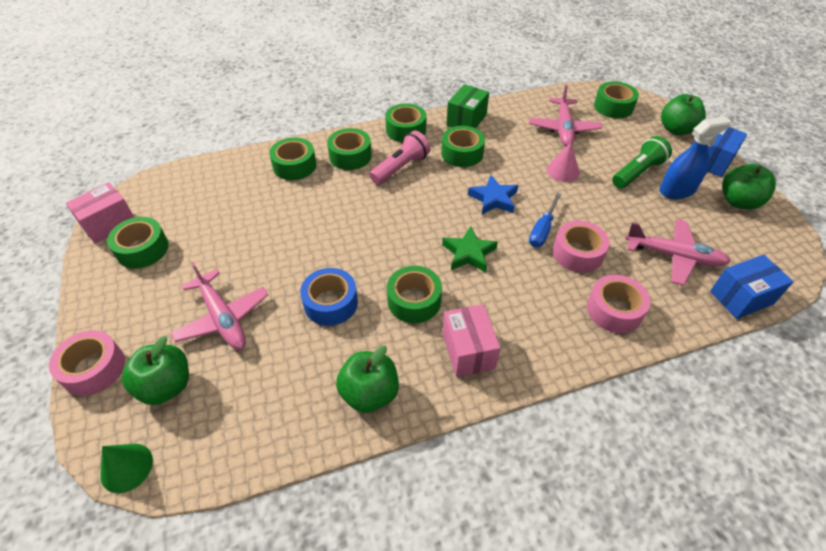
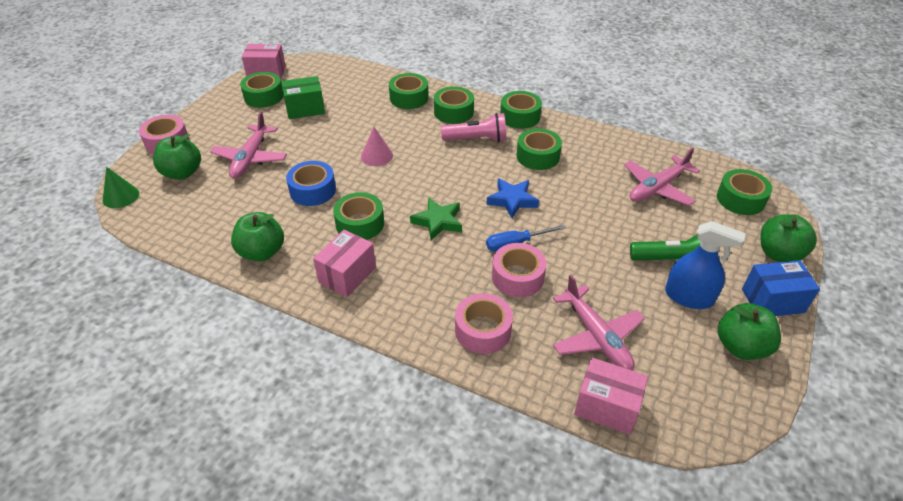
camera: 45 degrees right, 5 degrees down
green box [447,84,489,128] -> green box moved to [281,76,325,119]
pink cone [547,142,580,182] -> pink cone moved to [361,127,393,166]
blue box [710,255,794,319] -> pink box [574,358,648,435]

